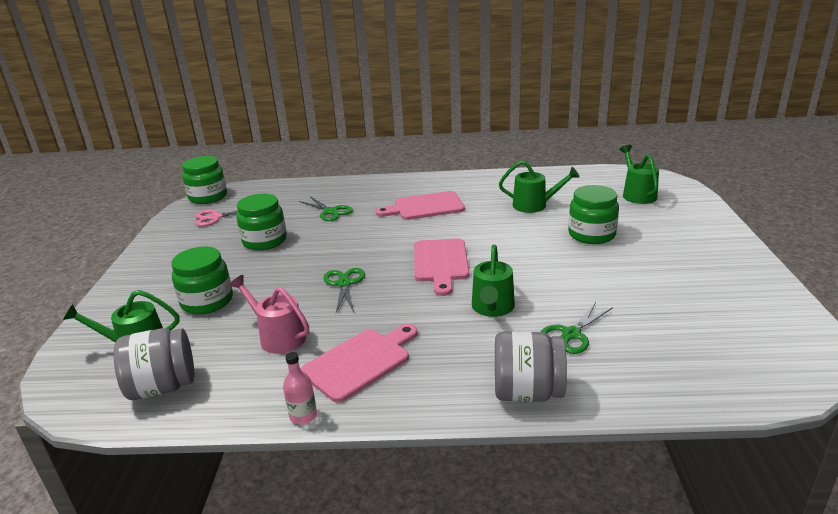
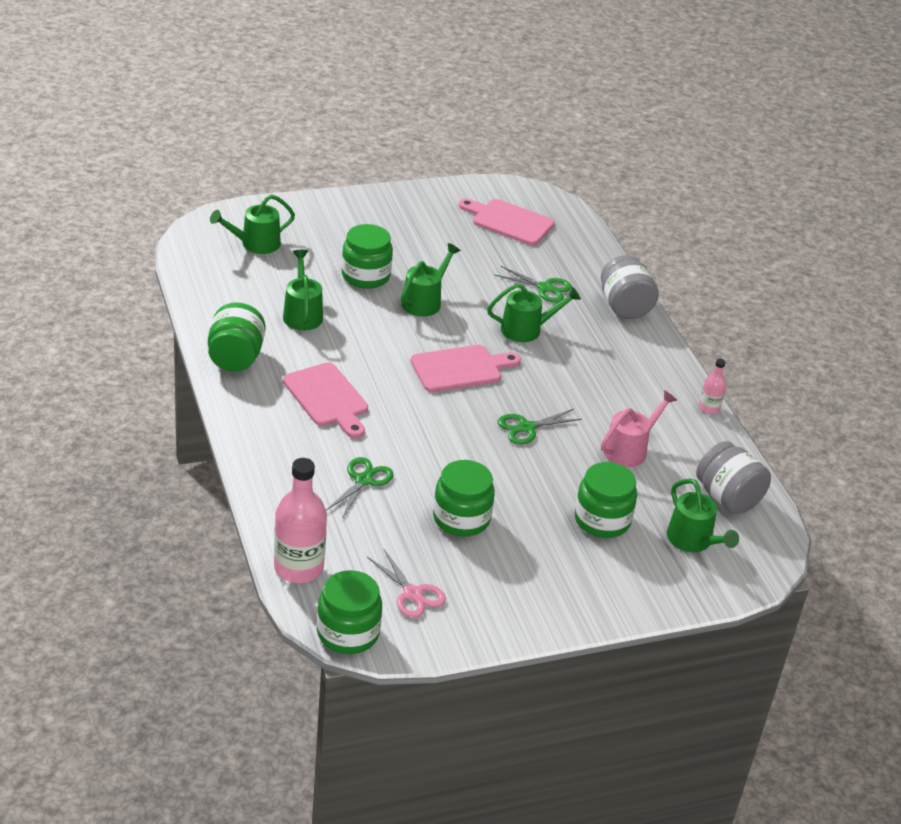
camera: 115 degrees left, 10 degrees up
pink watering can [229,275,309,354] -> pink watering can turned 150 degrees counterclockwise [601,390,677,467]
pink cutting board [300,324,418,402] -> pink cutting board moved to [458,199,555,245]
none -> green jar [208,302,265,372]
none -> pink bottle [274,458,327,583]
none -> green watering can [401,243,461,317]

